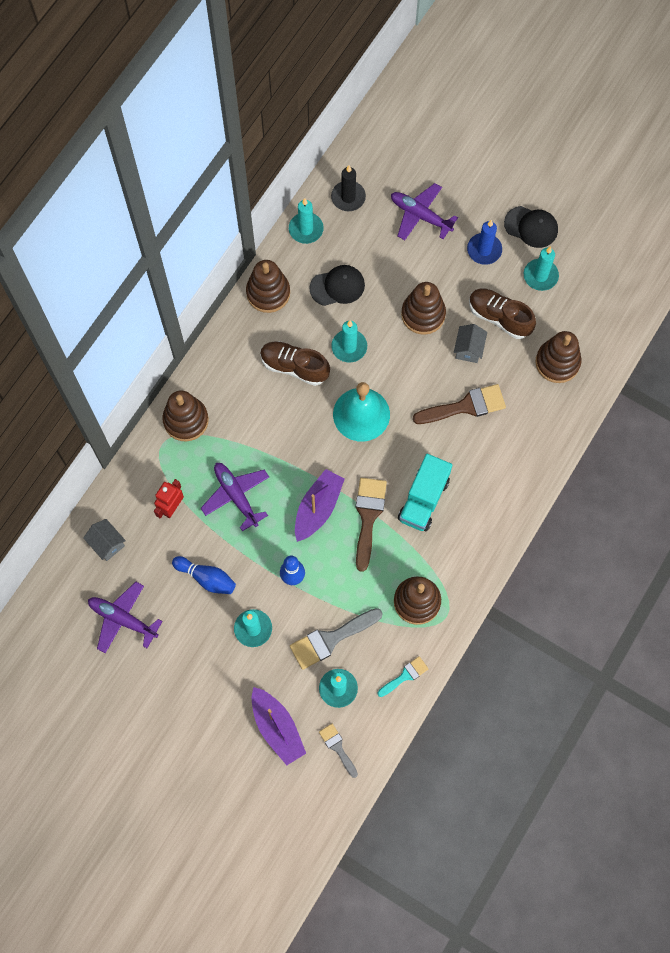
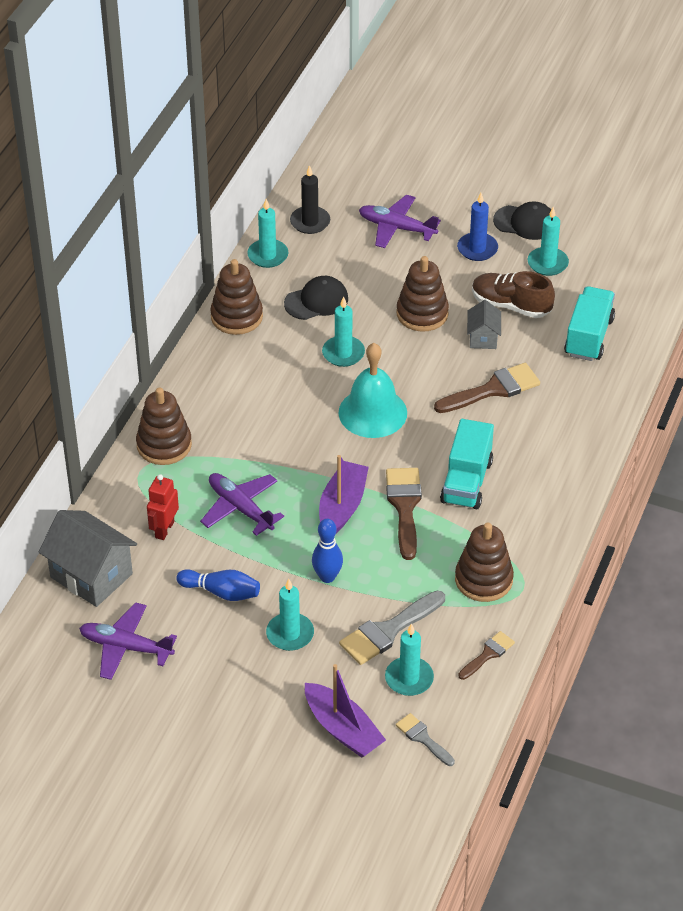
camera: 10 degrees left, 25 degrees down
grey house [83,519,126,561] -> grey house [38,510,137,607], size x1.85
brown shoe [260,341,330,386] -> none
turquoise brush [378,656,428,697] -> brown brush [458,631,515,680]
brown stacking toy [535,331,581,383] -> turquoise truck [564,286,615,361]

